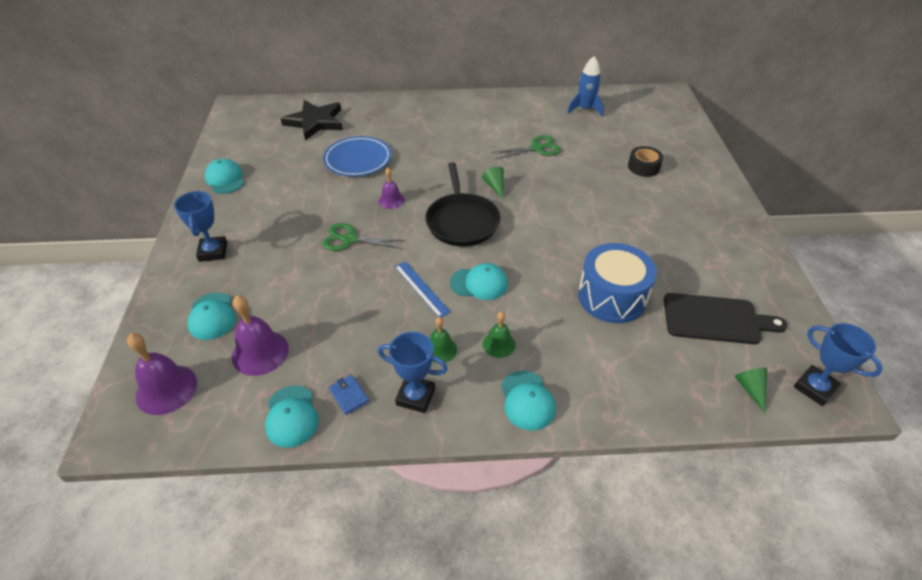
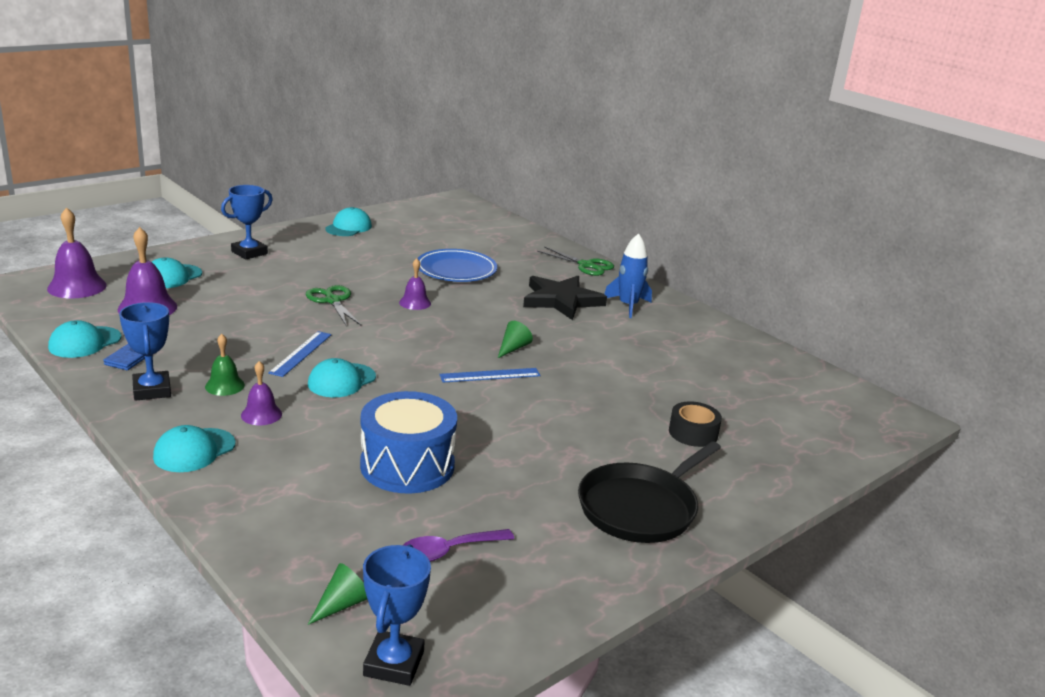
camera: 50 degrees right, 20 degrees down
black star [280,100,343,140] -> black star moved to [523,276,607,320]
black pan [425,162,501,247] -> black pan moved to [578,441,721,543]
turquoise cap [450,263,508,300] -> turquoise cap turned 75 degrees clockwise [308,358,376,397]
green bell [483,312,516,358] -> purple bell [241,361,282,425]
green scissors [492,135,561,159] -> green scissors moved to [537,246,614,276]
blue rocket [567,56,604,116] -> blue rocket moved to [605,233,652,318]
black cutting board [664,293,788,344] -> purple spoon [404,529,514,562]
none -> blue ruler [439,368,540,383]

